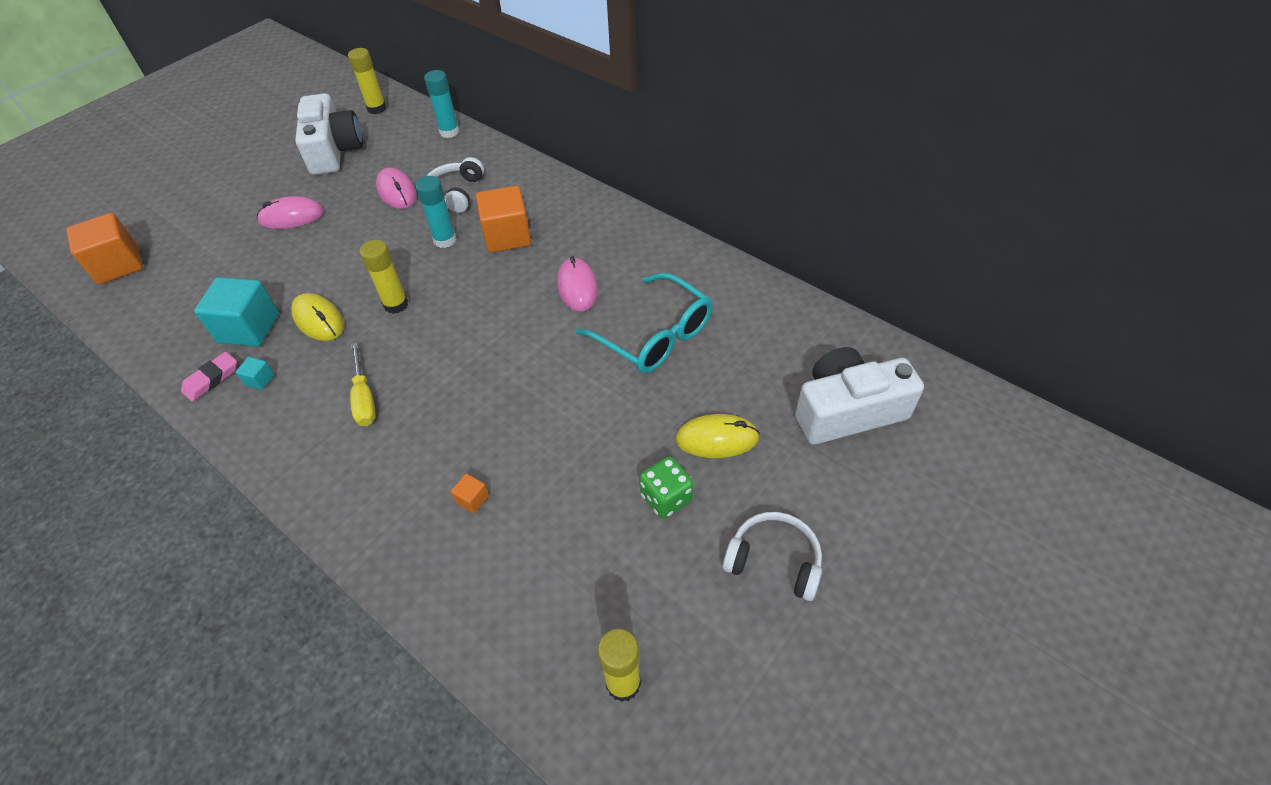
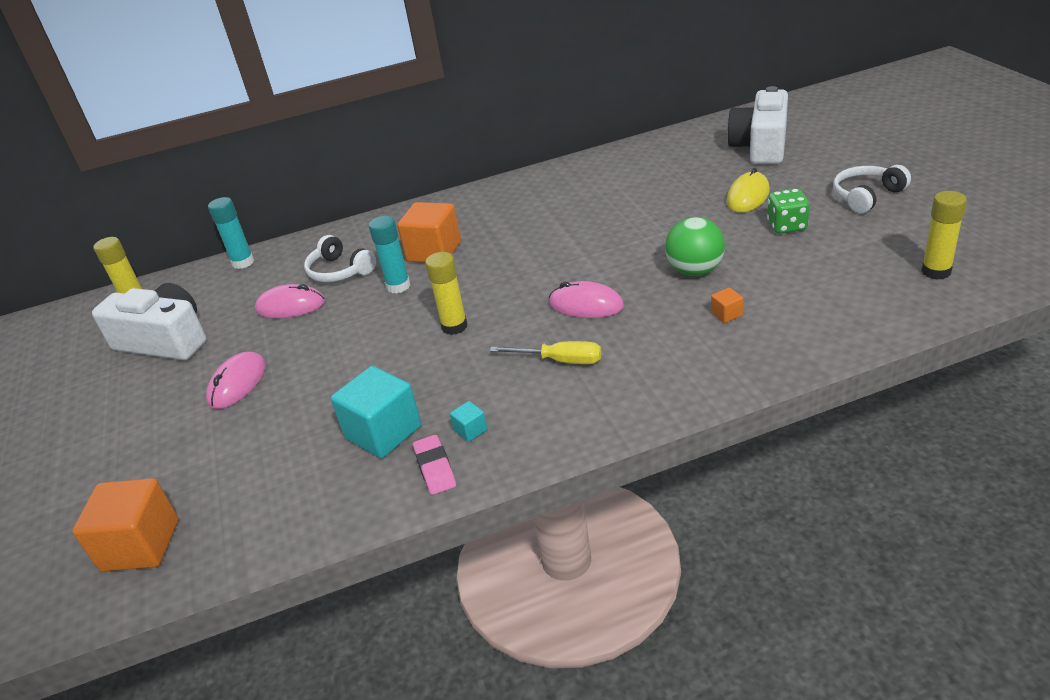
camera: 55 degrees left, 15 degrees down
yellow mouse [291,293,344,341] -> none
pink mouse [557,256,598,311] -> pink mouse moved to [549,281,624,318]
turquoise glasses [576,273,713,373] -> none
none -> green ball [665,217,725,276]

